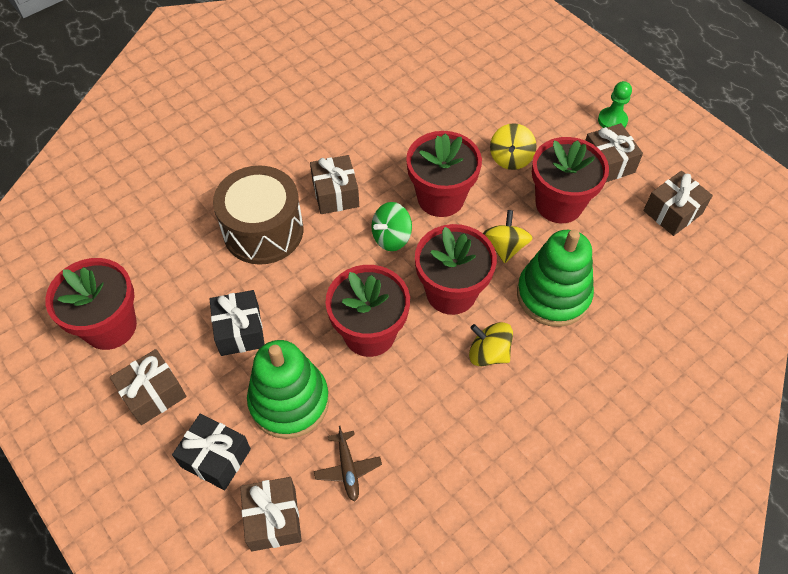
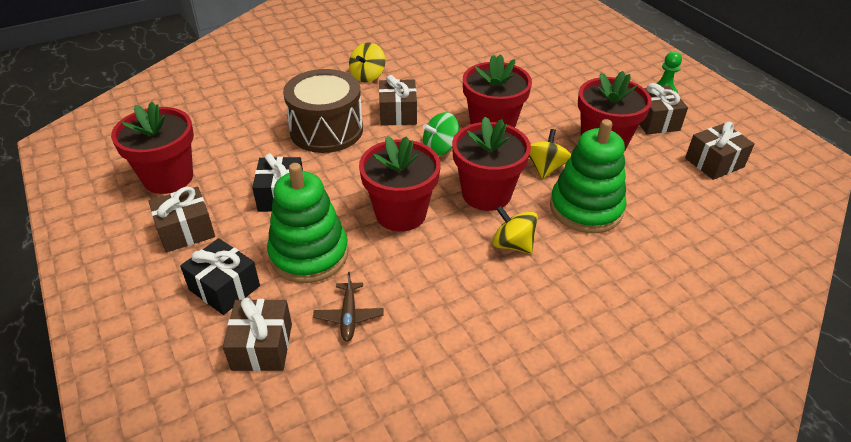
camera: 10 degrees right, 15 degrees down
yellow spinning top [490,123,537,170] -> yellow spinning top moved to [349,42,385,82]

